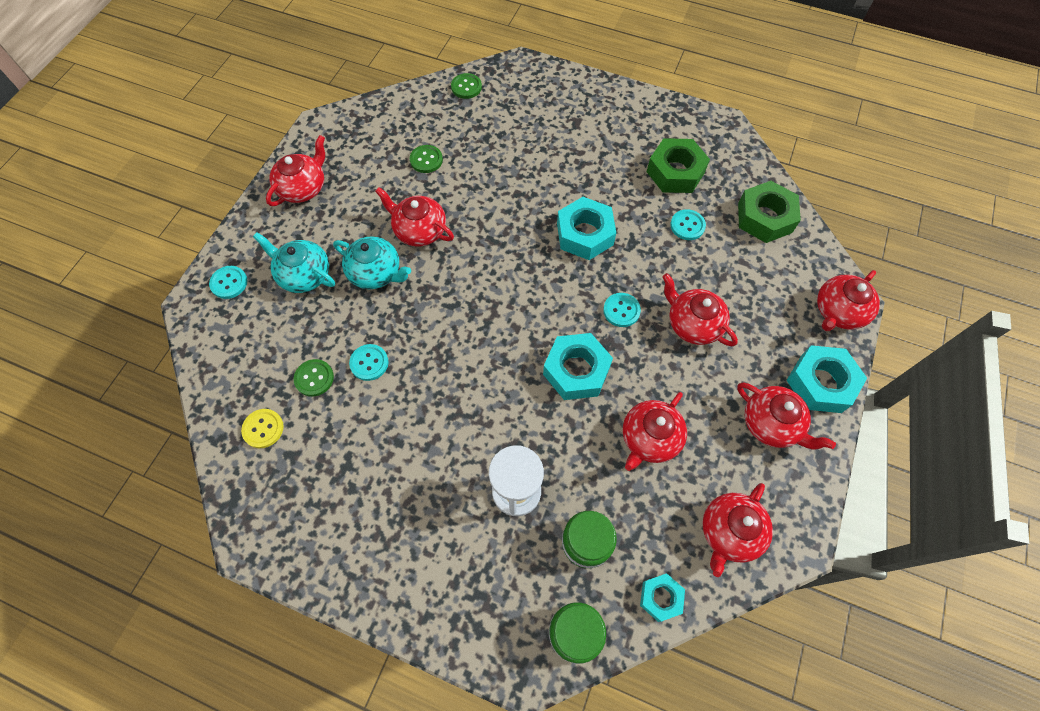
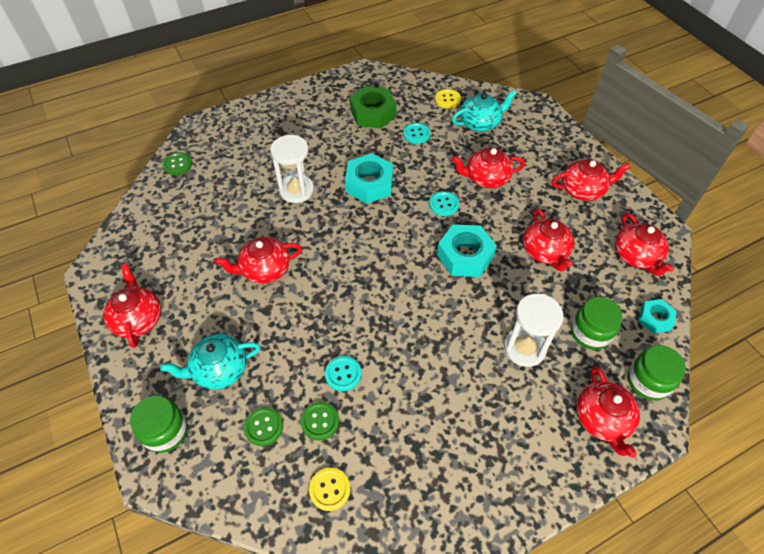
camera: 50 degrees left, 10 degrees down
turquoise button [209,266,247,299] -> green jar [130,396,188,453]
turquoise teapot [333,236,411,289] -> turquoise teapot moved to [452,90,517,132]
green button [410,145,443,173] -> green button moved to [244,407,283,446]
green nut [738,181,801,243] -> yellow button [435,89,461,108]
turquoise nut [787,345,867,413] -> none
red teapot [817,270,880,331] -> red teapot moved to [576,366,640,458]
none -> white hourglass [270,135,314,203]

